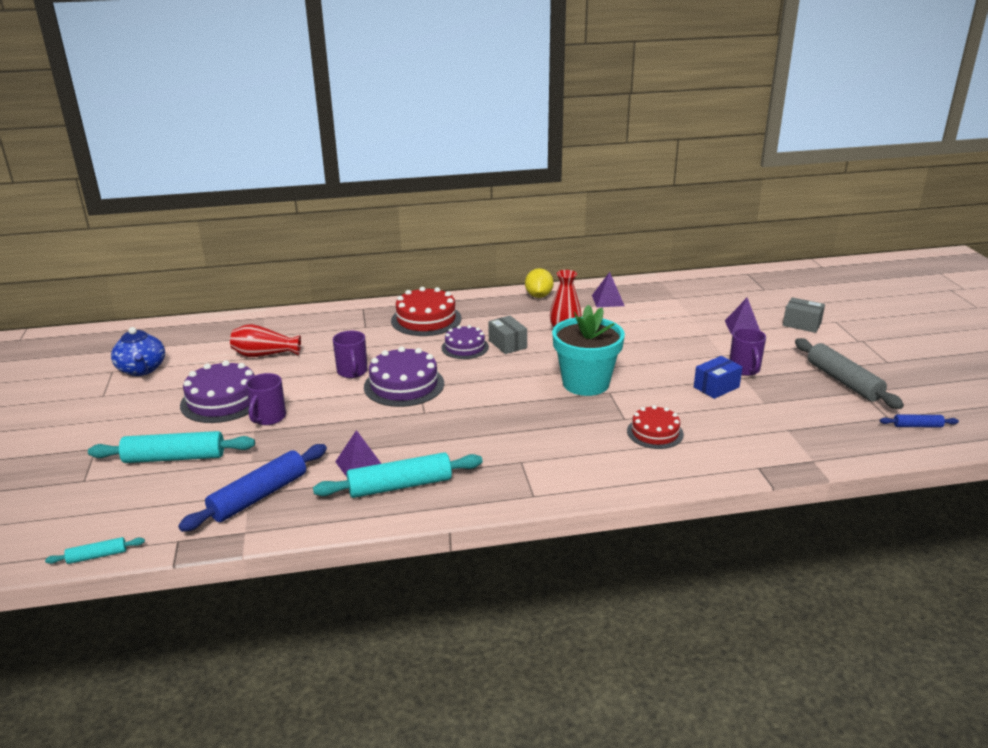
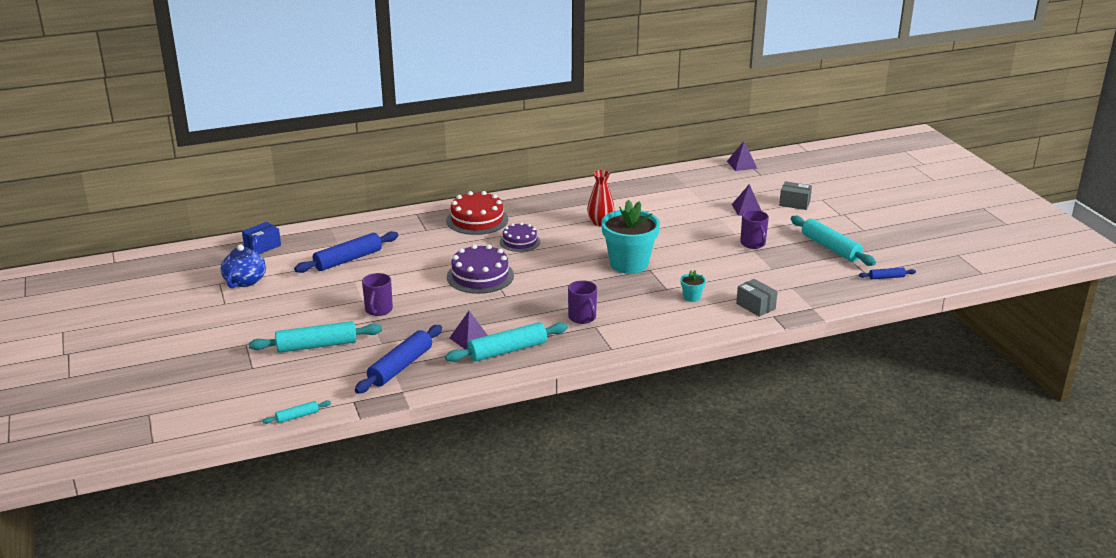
camera: 10 degrees left, 0 degrees up
blue teapot [111,327,165,376] -> blue teapot turned 135 degrees counterclockwise [220,235,266,288]
purple cake [180,360,255,423] -> none
red vase [230,324,301,357] -> blue rolling pin [294,231,398,273]
purple mug [333,331,368,378] -> purple mug moved to [568,280,597,324]
grey box [488,316,527,354] -> grey box moved to [736,279,778,317]
yellow lemon [525,268,554,298] -> none
purple pyramid [592,272,625,307] -> purple pyramid moved to [727,141,757,171]
red cake [627,405,684,449] -> turquoise flower pot [681,270,706,302]
blue box [694,356,742,399] -> blue box moved to [242,222,281,254]
grey rolling pin [795,338,904,409] -> turquoise rolling pin [791,216,876,266]

